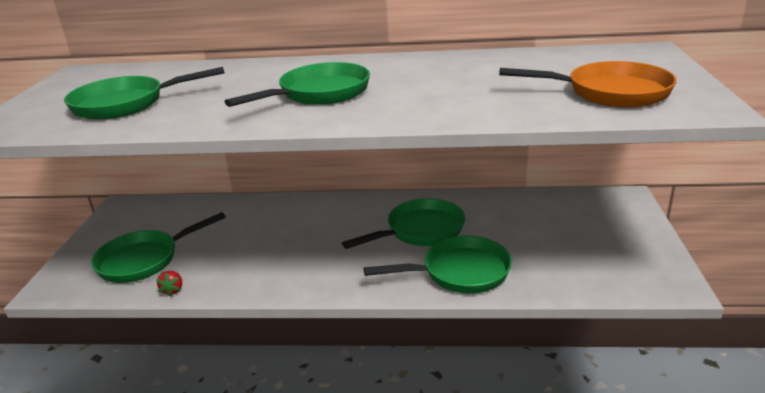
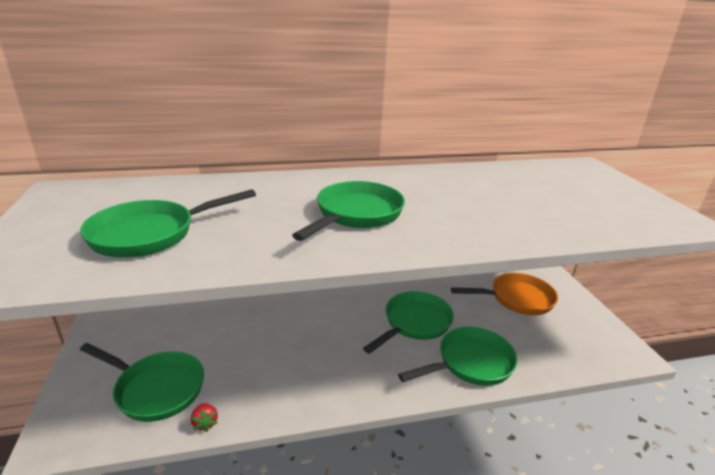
camera: 20 degrees left, 0 degrees up
green pan [91,212,226,283] -> green pan turned 105 degrees counterclockwise [80,343,204,422]
orange pan [499,61,677,108] -> orange pan moved to [451,273,558,315]

